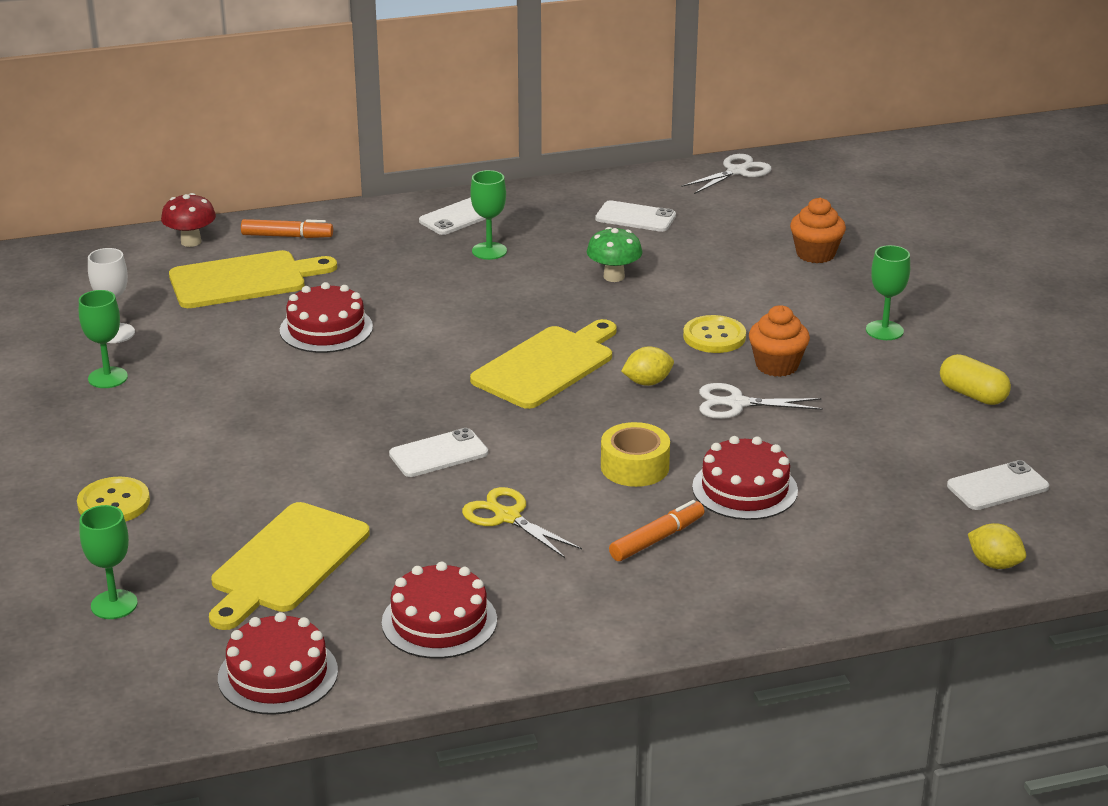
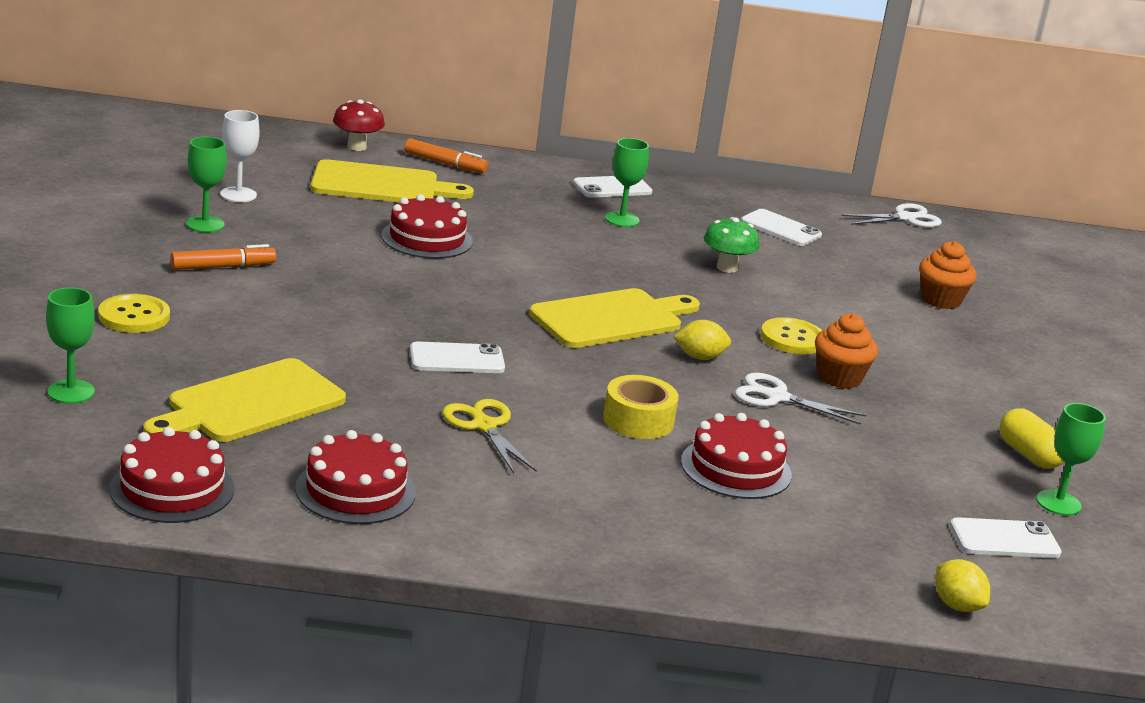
camera: 15 degrees right, 5 degrees down
orange marker [609,500,705,561] -> orange marker moved to [170,244,276,270]
green goblet [866,245,910,340] -> green goblet moved to [1036,403,1106,516]

